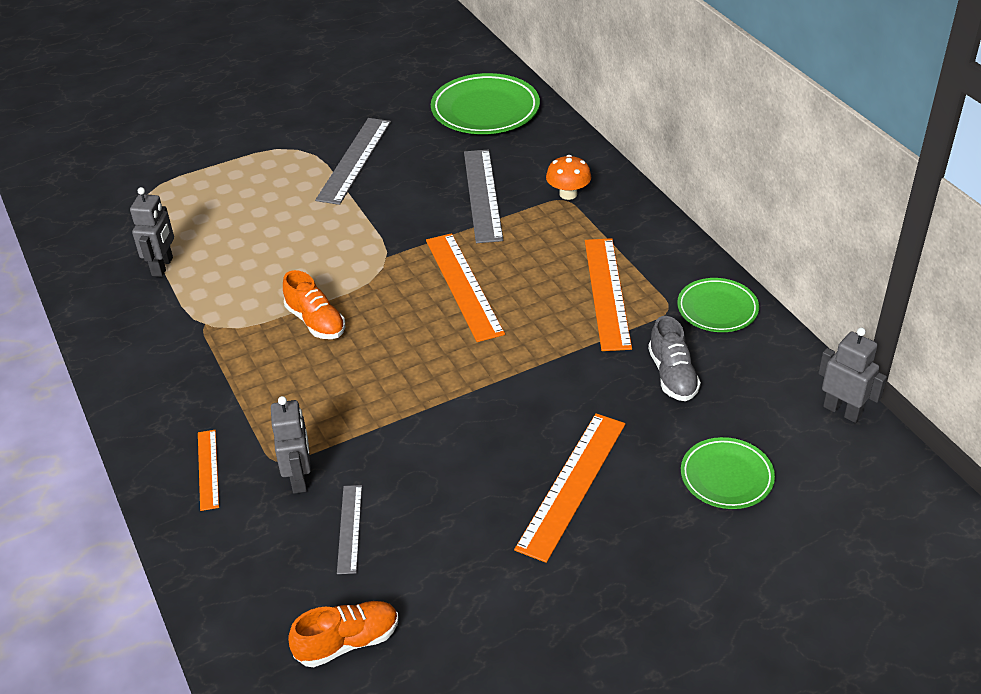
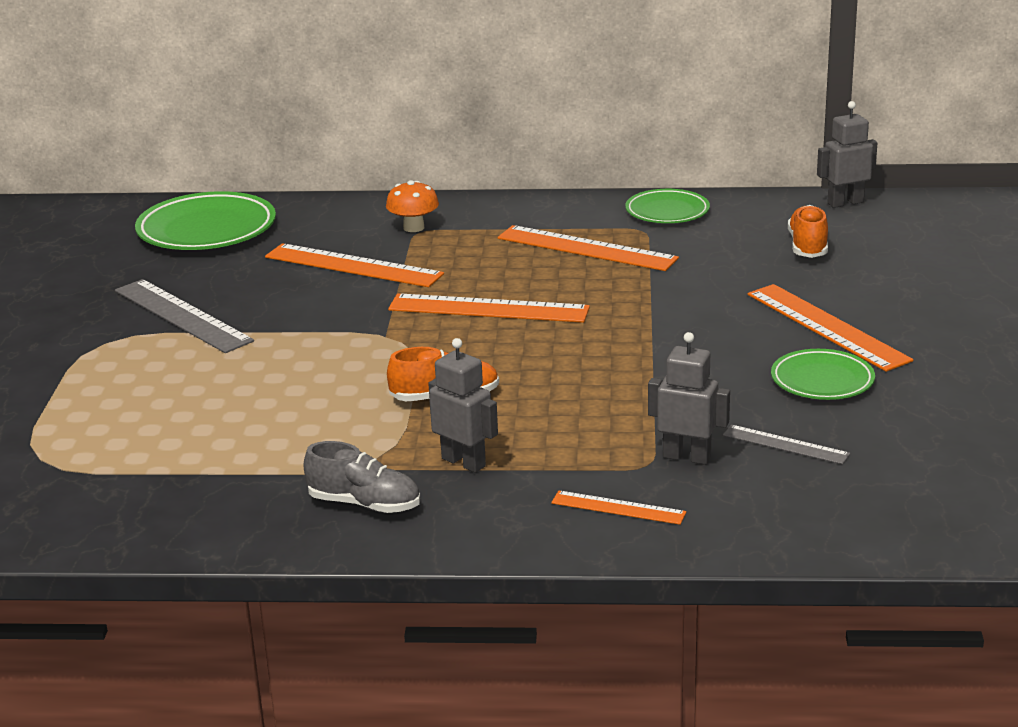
camera: 60 degrees left, 15 degrees down
grey robot [130,187,174,277] -> grey robot moved to [428,338,498,473]
orange shoe [288,601,398,667] -> orange shoe moved to [788,205,828,258]
grey ruler [464,149,503,243] -> orange ruler [265,243,444,287]
grey shoe [648,316,701,401] -> grey shoe moved to [303,441,420,513]
green plate [681,437,775,509] -> green plate moved to [771,349,875,400]

